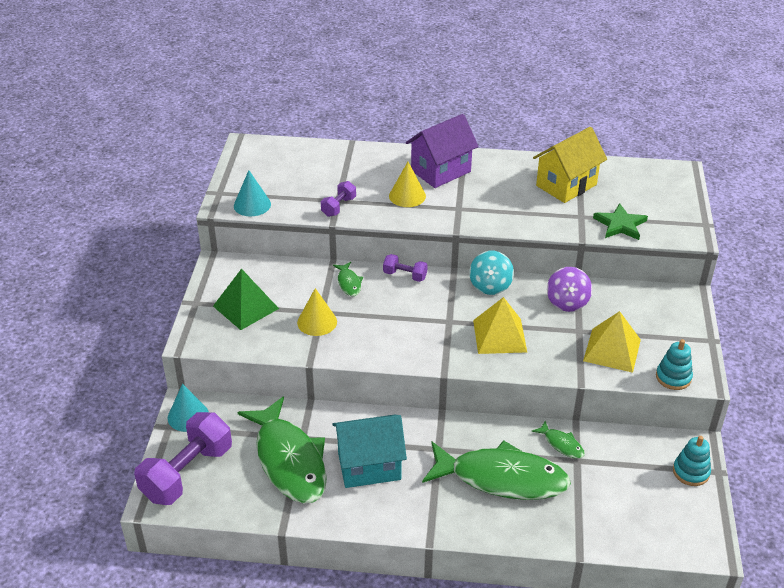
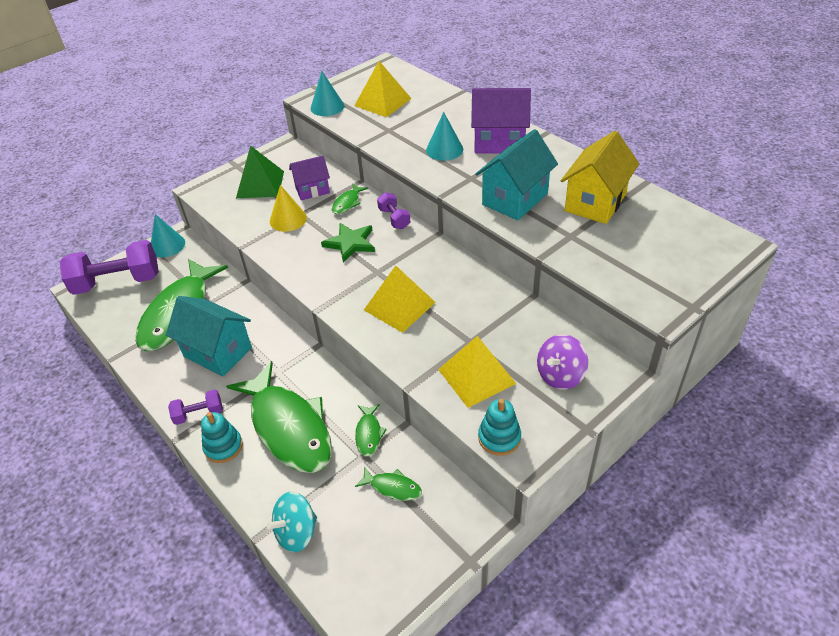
camera: 45 degrees right, 5 degrees up
purple dumbbell [321,181,356,217] -> purple dumbbell moved to [168,390,223,425]
yellow cone [389,162,426,207] -> turquoise cone [426,112,463,161]
turquoise spinning top [470,251,514,295] -> turquoise spinning top moved to [266,492,317,552]
yellow house [533,127,607,203] -> yellow house turned 60 degrees counterclockwise [561,131,640,224]
purple spinning top [547,267,592,312] -> purple spinning top moved to [537,334,588,390]
green star [593,203,648,240] -> green star moved to [321,223,375,263]
turquoise stacking toy [673,436,711,486] -> turquoise stacking toy moved to [201,412,243,463]
none -> purple house [289,156,330,200]
none -> yellow pyramid [354,61,412,117]
none -> green fish [355,467,422,501]
none -> turquoise house [475,129,558,220]

